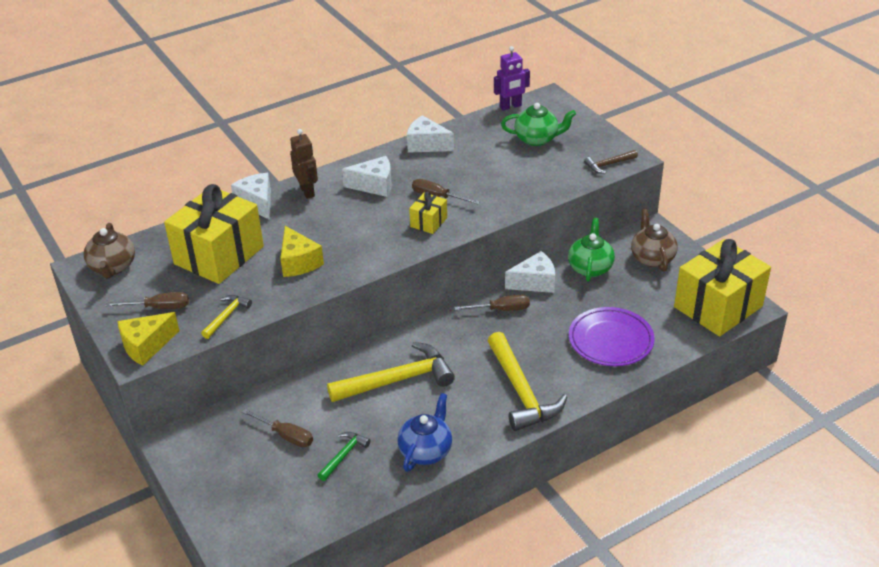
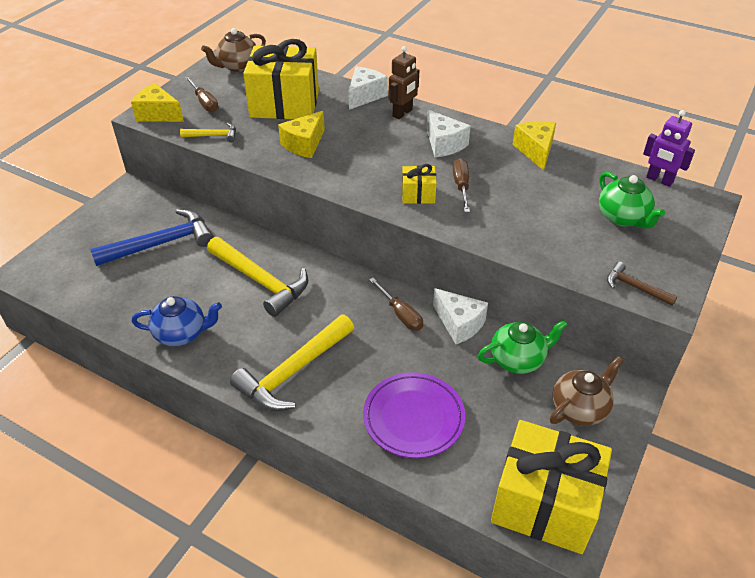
camera: 60 degrees right, 5 degrees up
brown screwdriver [242,409,313,447] -> blue hammer [90,209,214,266]
green hammer [318,432,371,481] -> none
white cheese [407,115,454,153] -> yellow cheese [512,121,556,170]

